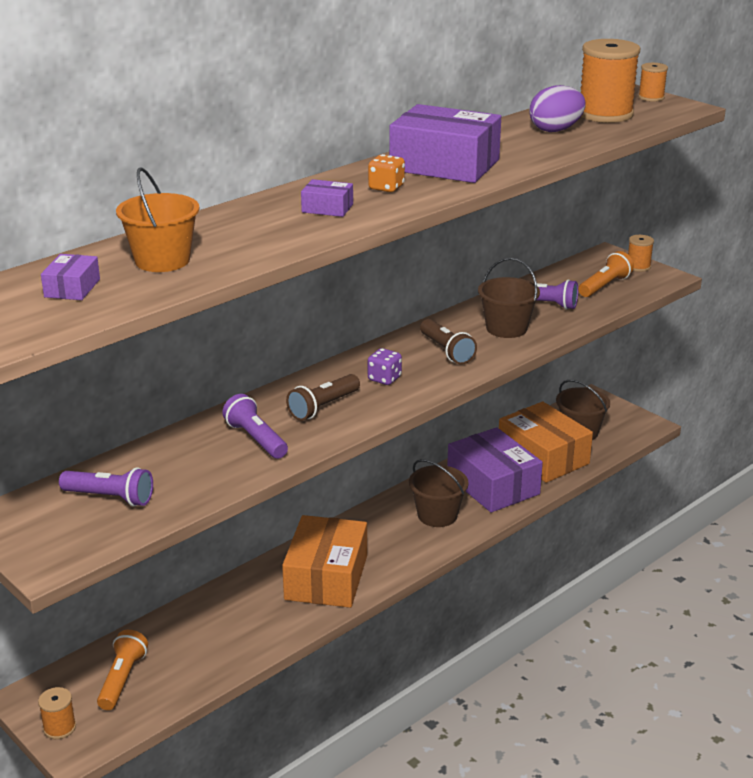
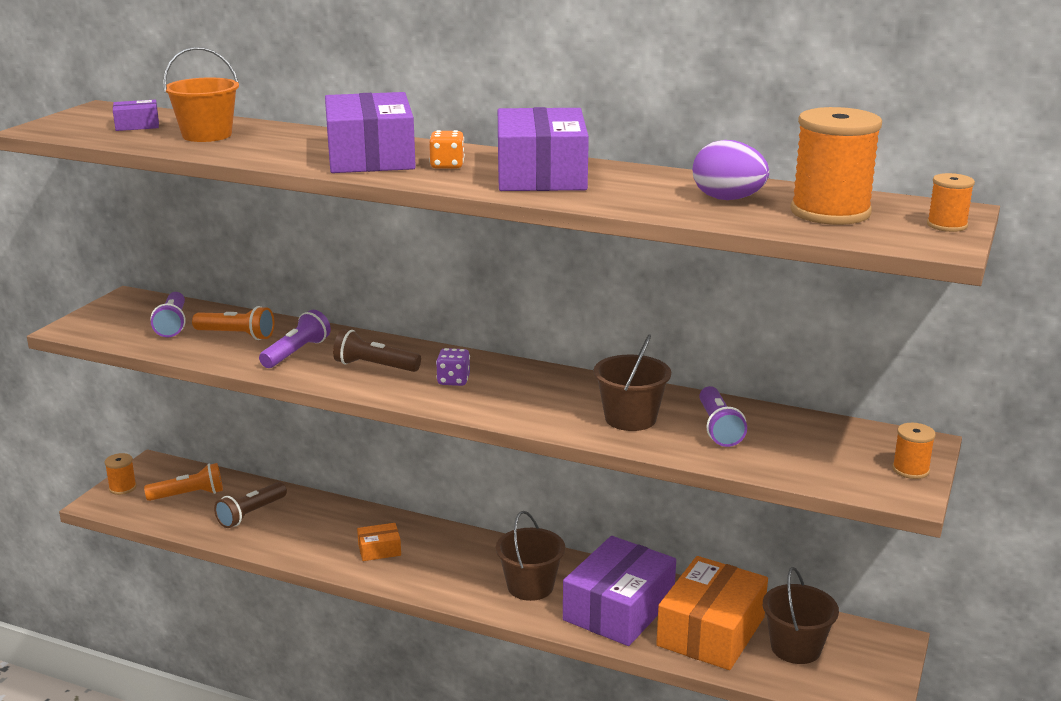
camera: 65 degrees right, 5 degrees down
orange box [282,515,367,608] -> orange box [357,523,401,561], size x0.44
purple box [301,179,353,217] -> purple box [325,92,416,173], size x2.26
brown flashlight [420,319,477,365] -> brown flashlight moved to [214,482,287,528]
orange flashlight [579,251,634,297] -> orange flashlight moved to [192,306,274,340]

